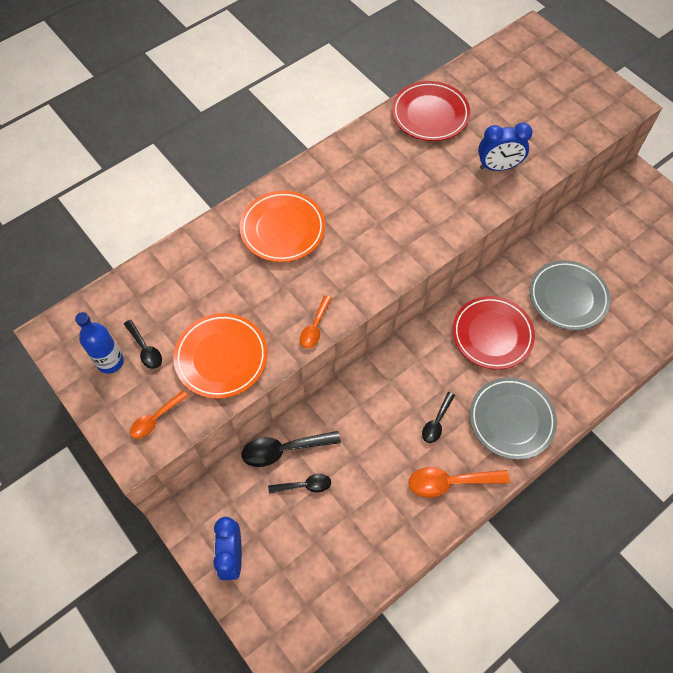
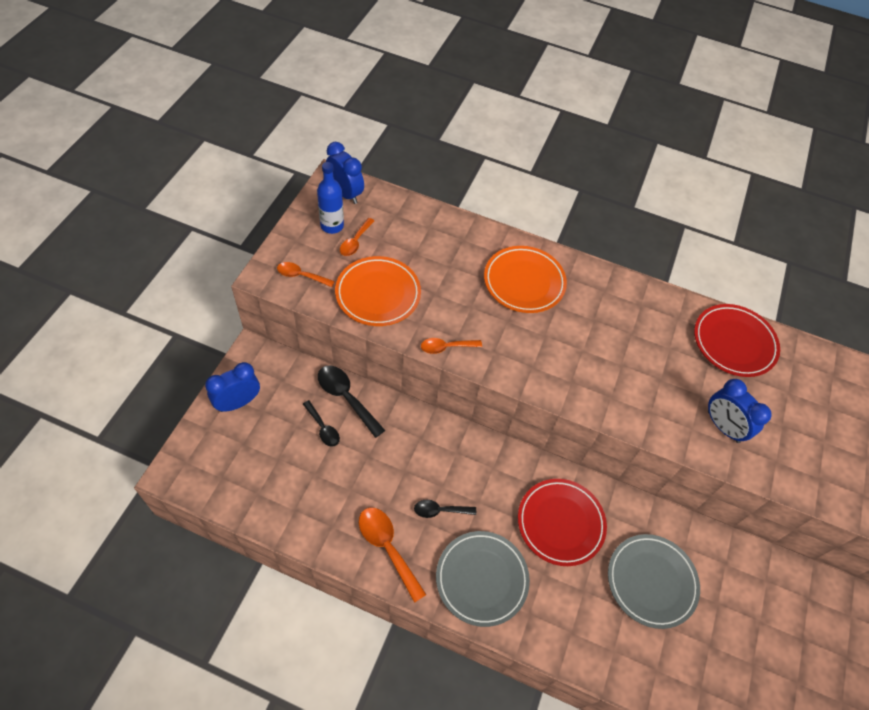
camera: 55 degrees right, 5 degrees down
black spoon [124,320,162,369] -> orange spoon [340,218,374,256]
none -> blue clock [326,142,364,204]

